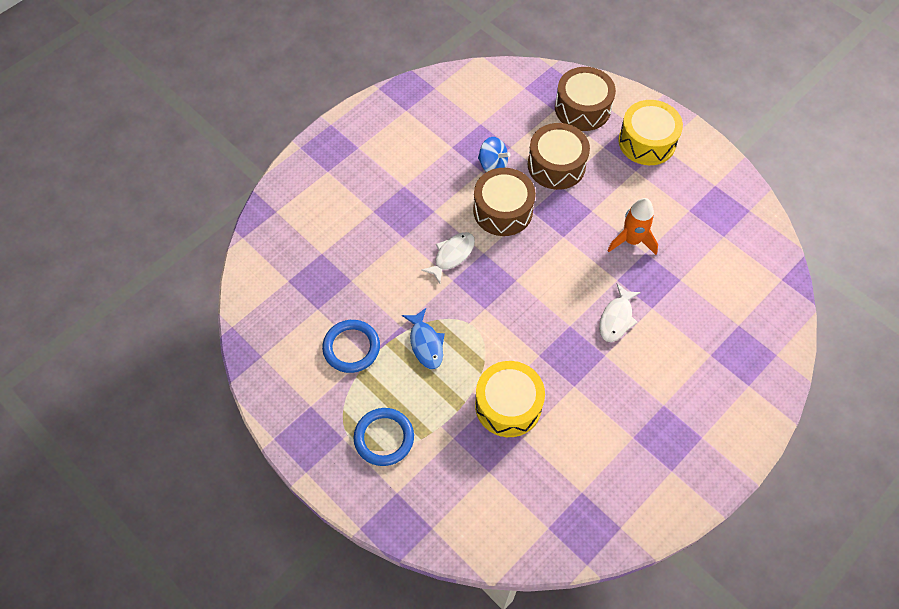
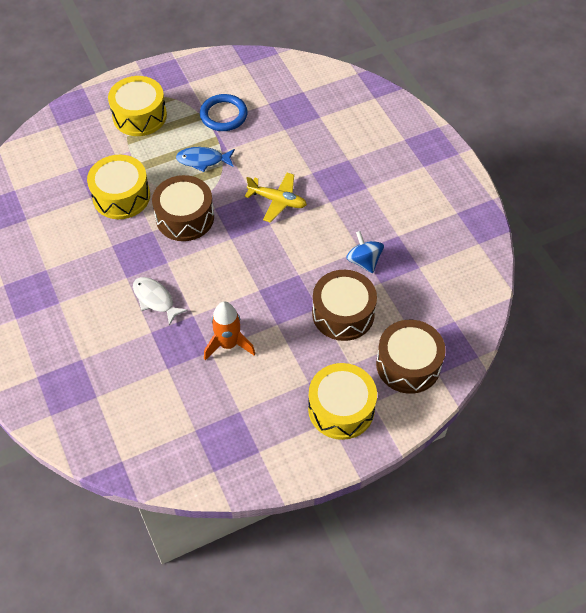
camera: 110 degrees right, 5 degrees down
blue ring [354,408,414,466] -> yellow drum [108,76,167,136]
white fish [421,232,475,284] -> yellow plane [245,173,307,223]
brown drum [473,168,536,236] -> brown drum moved to [152,175,214,241]
blue spinning top [478,137,511,172] -> blue spinning top turned 105 degrees clockwise [346,231,384,273]

